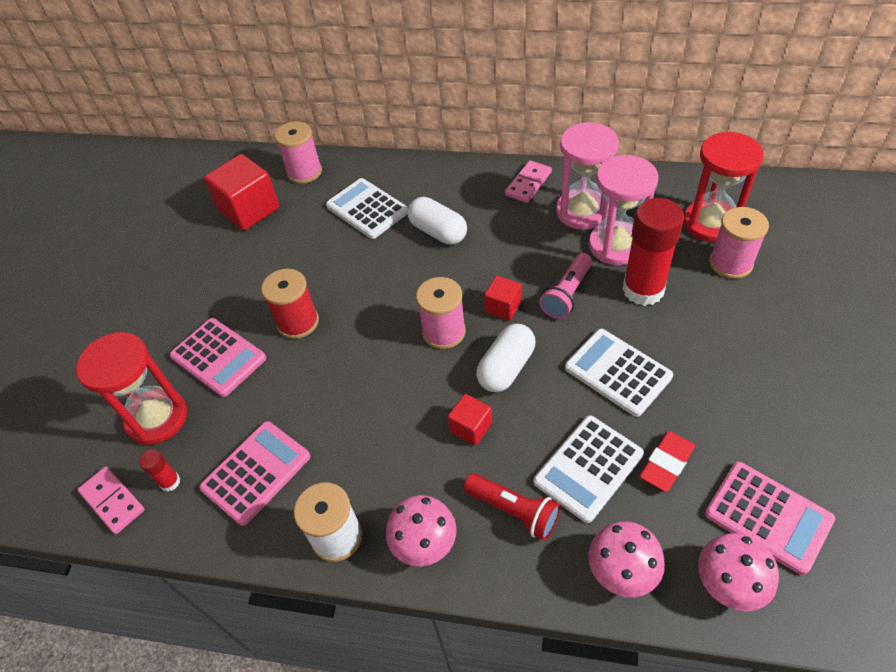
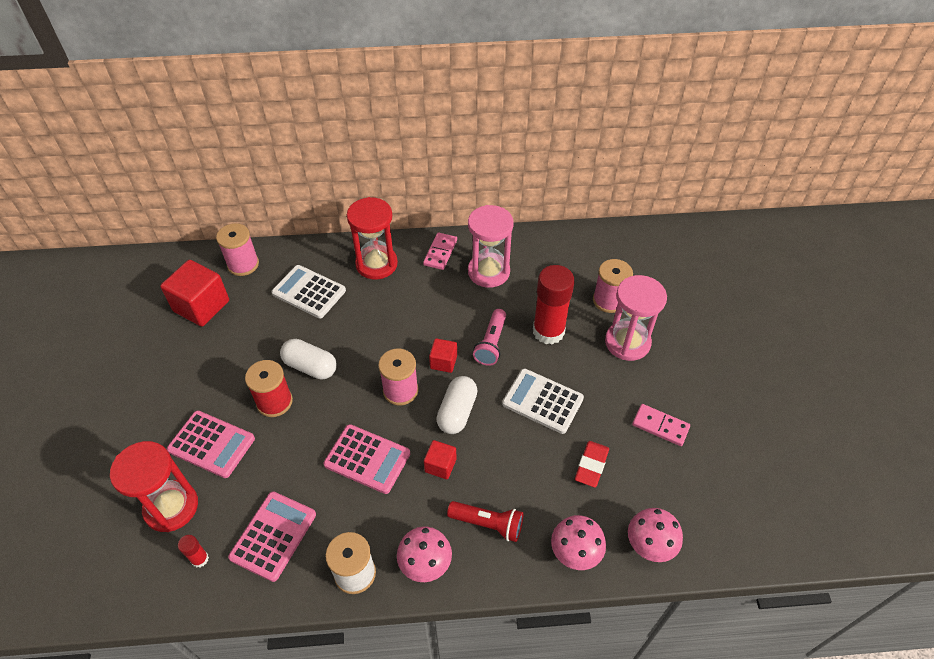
camera: 20 degrees left, 0 degrees up
pink domino [77,467,145,534] -> pink domino moved to [632,404,690,446]
white capsule [408,197,467,245] -> white capsule moved to [280,339,337,380]
white calculator [534,415,644,523] -> none
pink hourglass [589,155,659,265] -> pink hourglass moved to [605,275,667,361]
red hourglass [683,132,764,242] -> red hourglass moved to [347,197,398,280]
pink calculator [705,462,835,575] -> pink calculator moved to [324,424,410,494]

